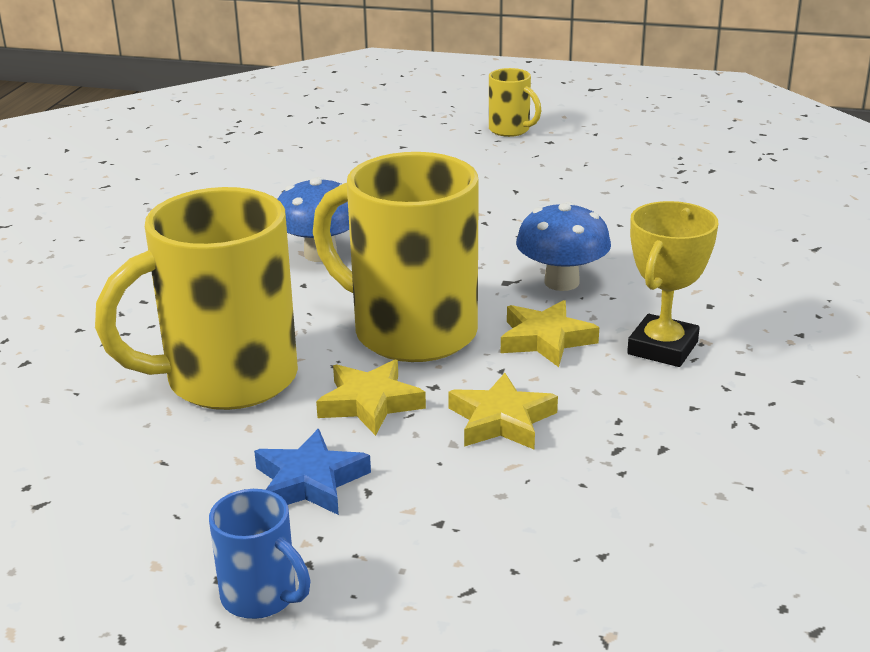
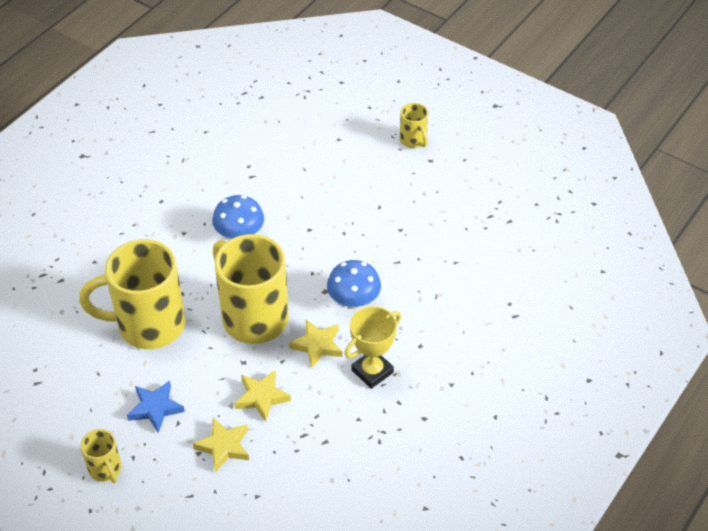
camera: 20 degrees right, 20 degrees up
blue mug [209,489,311,619] -> yellow mug [81,429,122,483]
yellow star [316,360,426,436] -> yellow star moved to [192,418,249,472]

